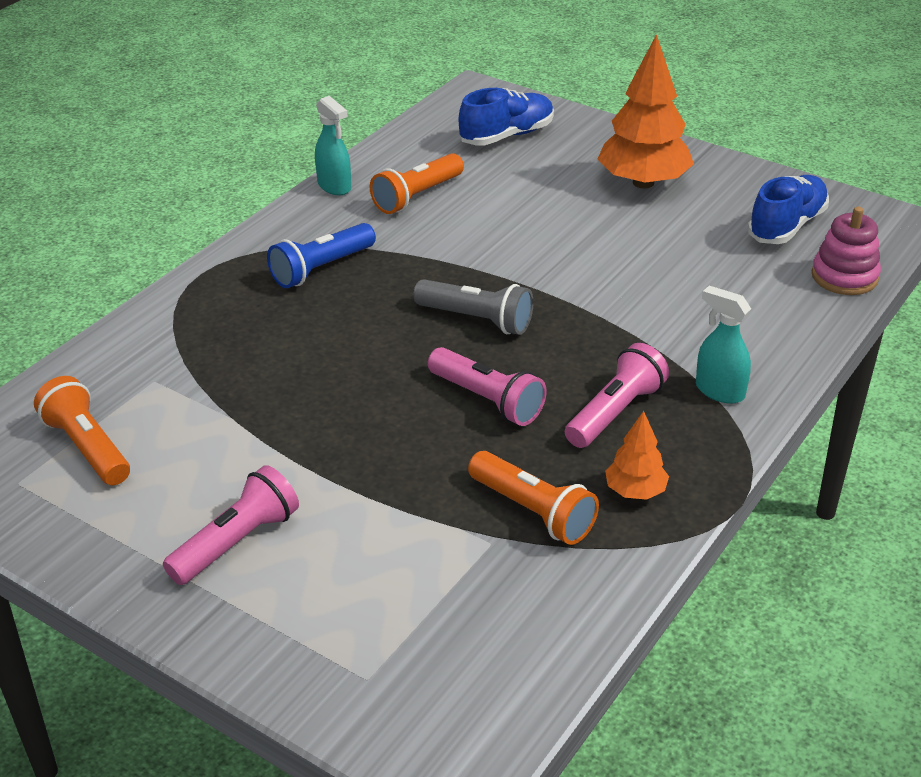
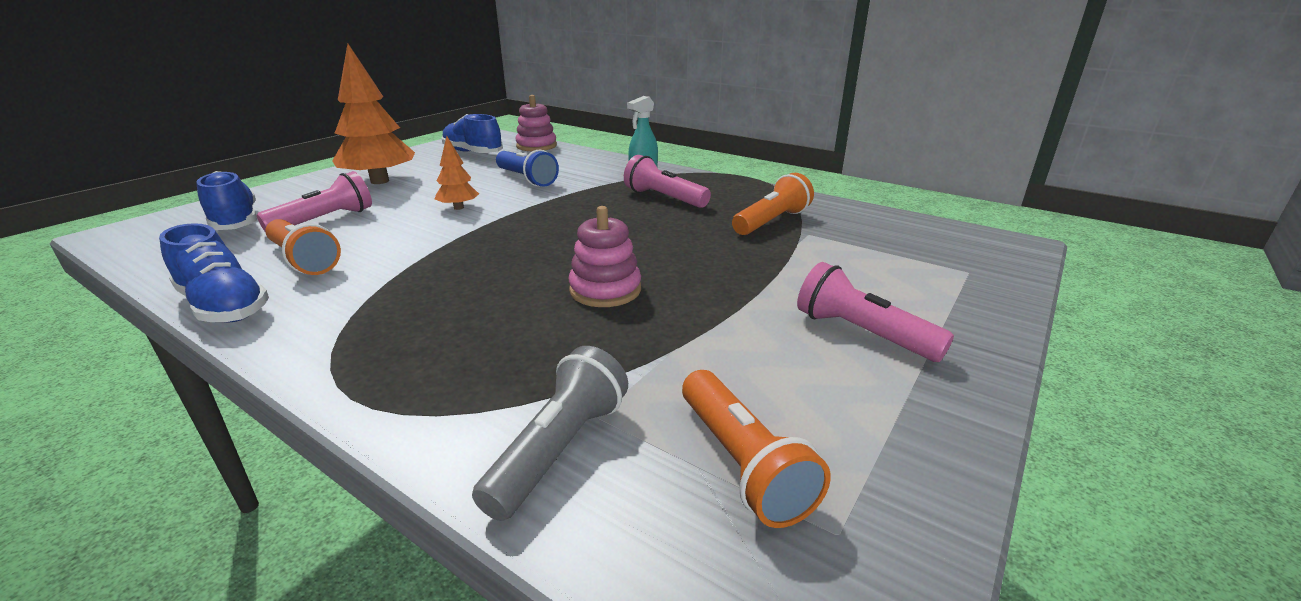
camera: 90 degrees left, 10 degrees down
orange flashlight [34,376,130,485] -> orange flashlight turned 75 degrees counterclockwise [682,370,831,528]
blue flashlight [267,223,376,288] -> blue flashlight moved to [496,150,559,187]
turquoise spray bottle [315,96,351,195] -> blue shoe [159,223,269,323]
grey flashlight [413,279,533,335] -> grey flashlight moved to [472,346,628,521]
pink flashlight [428,347,547,426] -> pink flashlight moved to [257,171,372,231]
orange tree [605,411,669,500] -> orange tree moved to [435,136,479,210]
none -> pink stacking toy [569,206,641,307]

